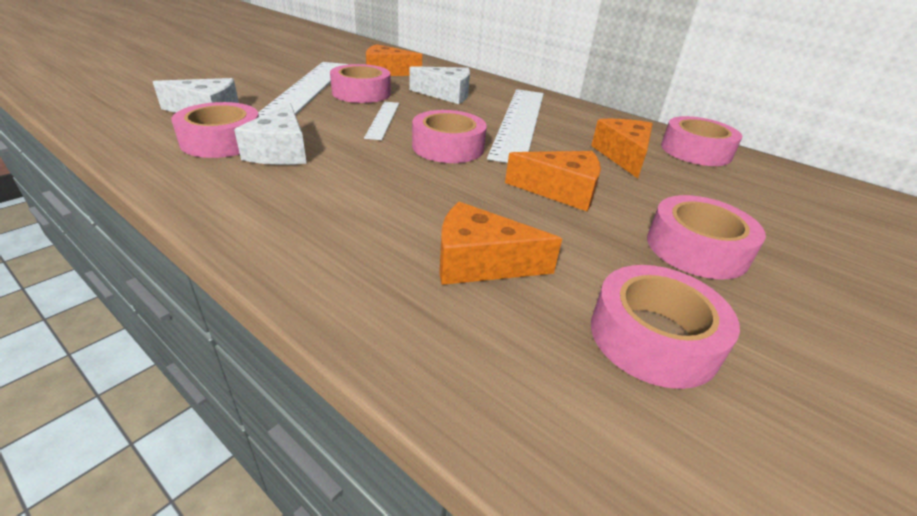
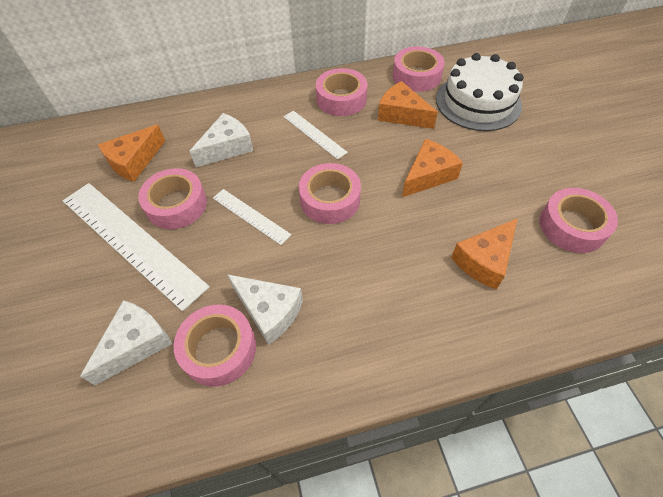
camera: 50 degrees left, 20 degrees up
white ruler [487,89,544,163] -> white ruler [283,111,348,160], size x0.49
pink tape [647,195,766,279] -> pink tape moved to [316,68,368,116]
none -> white cake [436,53,523,131]

